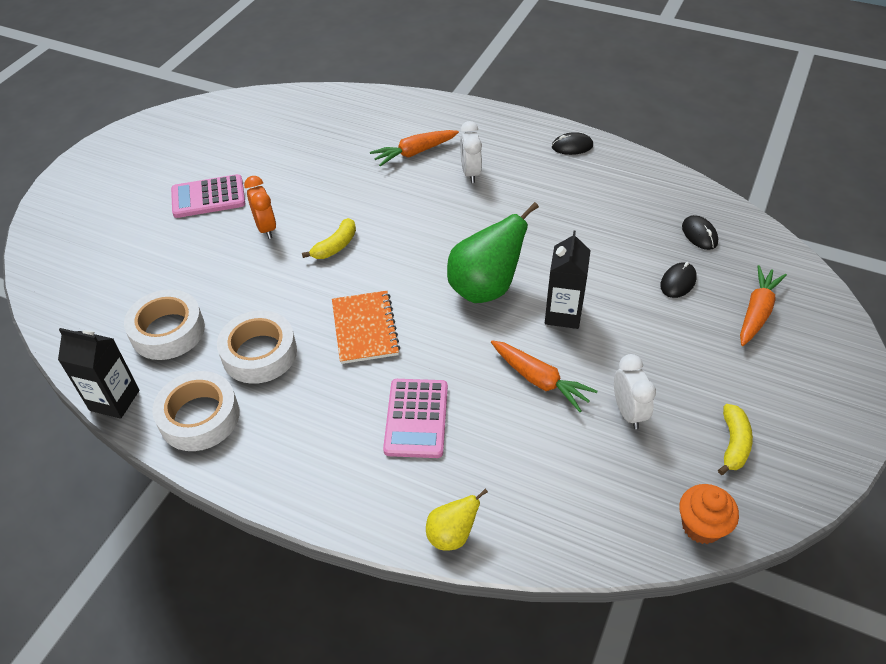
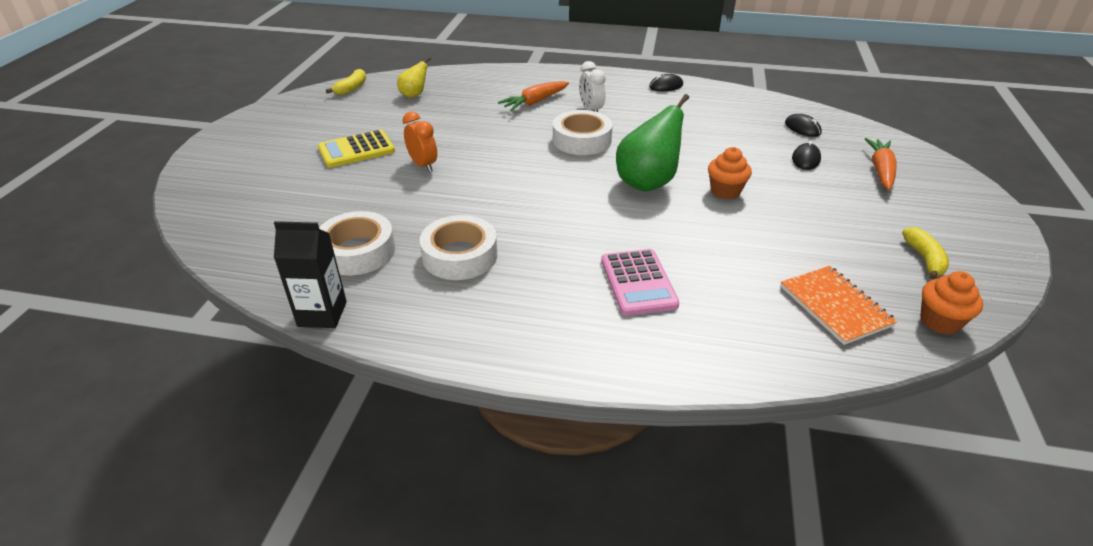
camera: 15 degrees left, 10 degrees down
white tape [152,371,239,451] -> white tape moved to [553,110,613,155]
pink calculator [171,174,245,218] -> yellow calculator [318,130,395,168]
yellow banana [302,218,356,259] -> yellow banana moved to [326,69,366,95]
orange notebook [332,291,400,364] -> orange notebook moved to [780,266,897,345]
yellow pear [426,489,488,551] -> yellow pear moved to [397,57,431,98]
orange carrot [491,340,598,412] -> none
black carton [545,231,591,329] -> orange cupcake [708,147,752,200]
white clock [614,354,656,429] -> none

